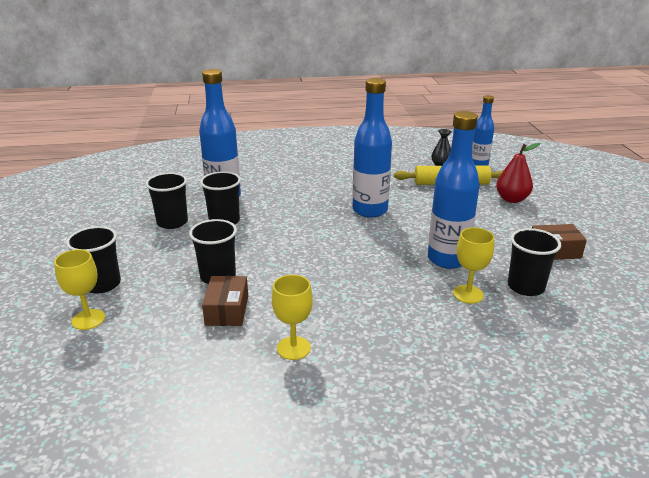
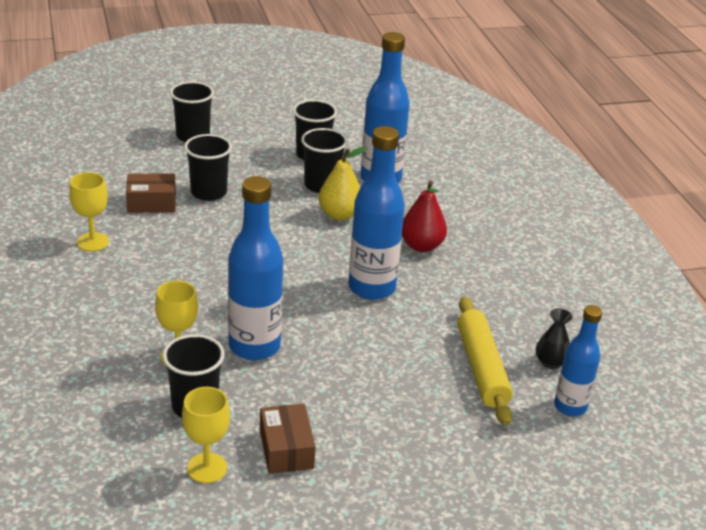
camera: 80 degrees right, 5 degrees up
yellow goblet [54,249,105,330] -> yellow goblet moved to [182,387,230,483]
red pear [496,143,540,203] -> red pear moved to [402,181,447,252]
none -> yellow pear [318,146,367,220]

